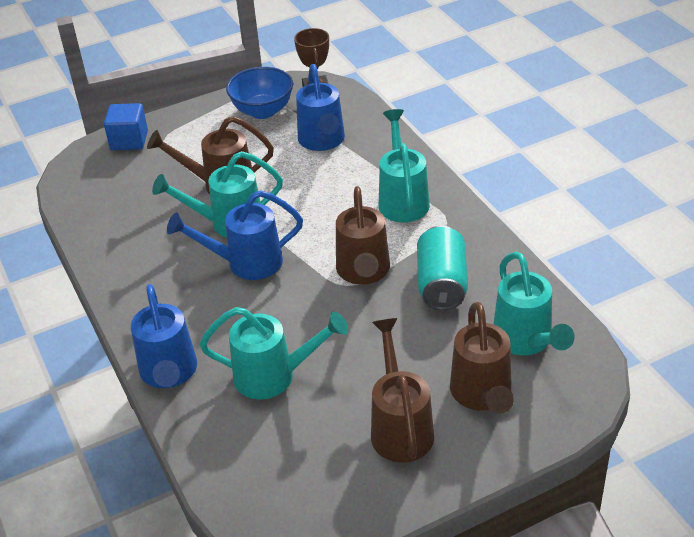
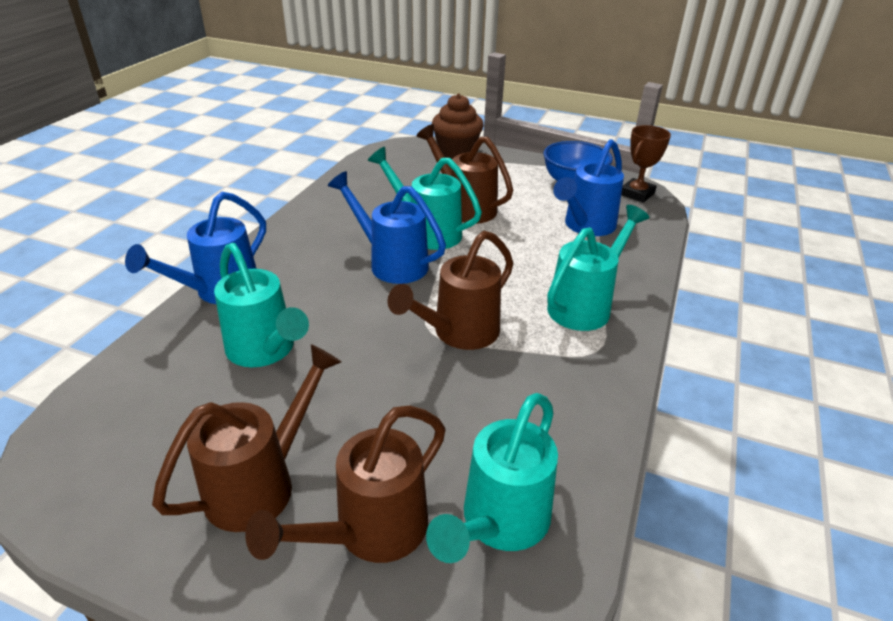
camera: 45 degrees right, 5 degrees down
blue cube [104,103,148,150] -> brown cupcake [432,94,484,159]
turquoise can [417,226,468,311] -> none

